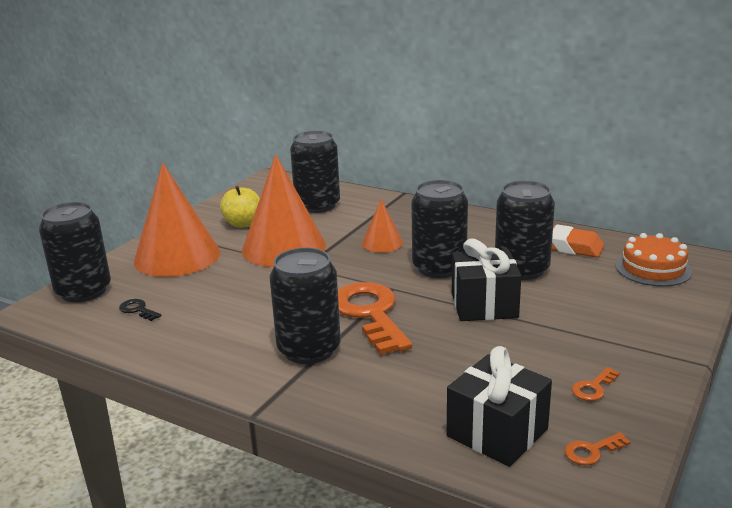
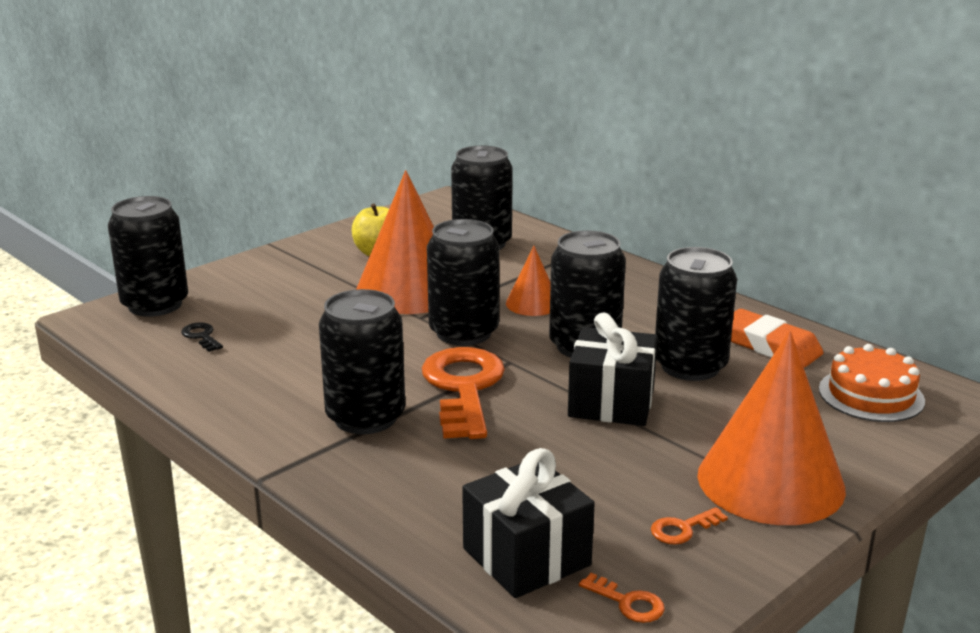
camera: 15 degrees right, 0 degrees up
orange cone [134,163,220,277] -> orange cone moved to [697,331,846,525]
orange key [564,432,631,465] -> orange key turned 135 degrees counterclockwise [579,573,665,623]
none -> black can [427,219,499,346]

